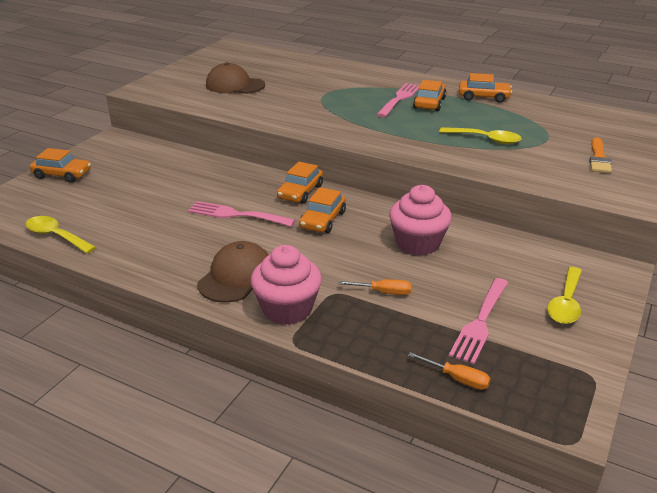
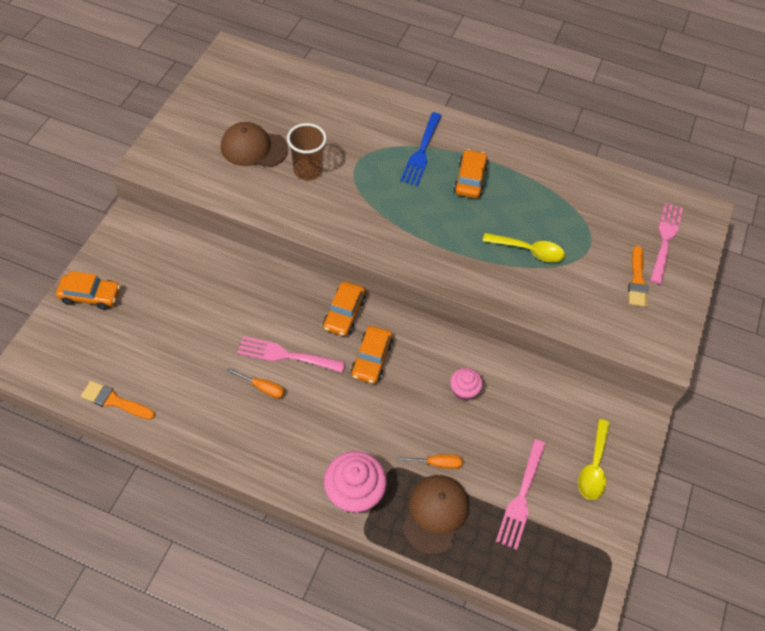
camera: 10 degrees left, 25 degrees up
yellow spoon [26,216,96,254] -> orange brush [81,381,155,420]
brown cap [198,241,269,303] -> brown cap moved to [402,475,469,555]
pink fork [376,83,420,117] -> pink fork moved to [650,203,683,284]
pink cupcake [389,185,452,256] -> pink cupcake [450,368,483,401], size x0.57
orange screwdriver [408,352,491,390] -> orange screwdriver moved to [227,368,285,399]
orange car [459,73,512,103] -> none
none -> brown cup [287,123,327,181]
none -> blue fork [400,112,442,186]

